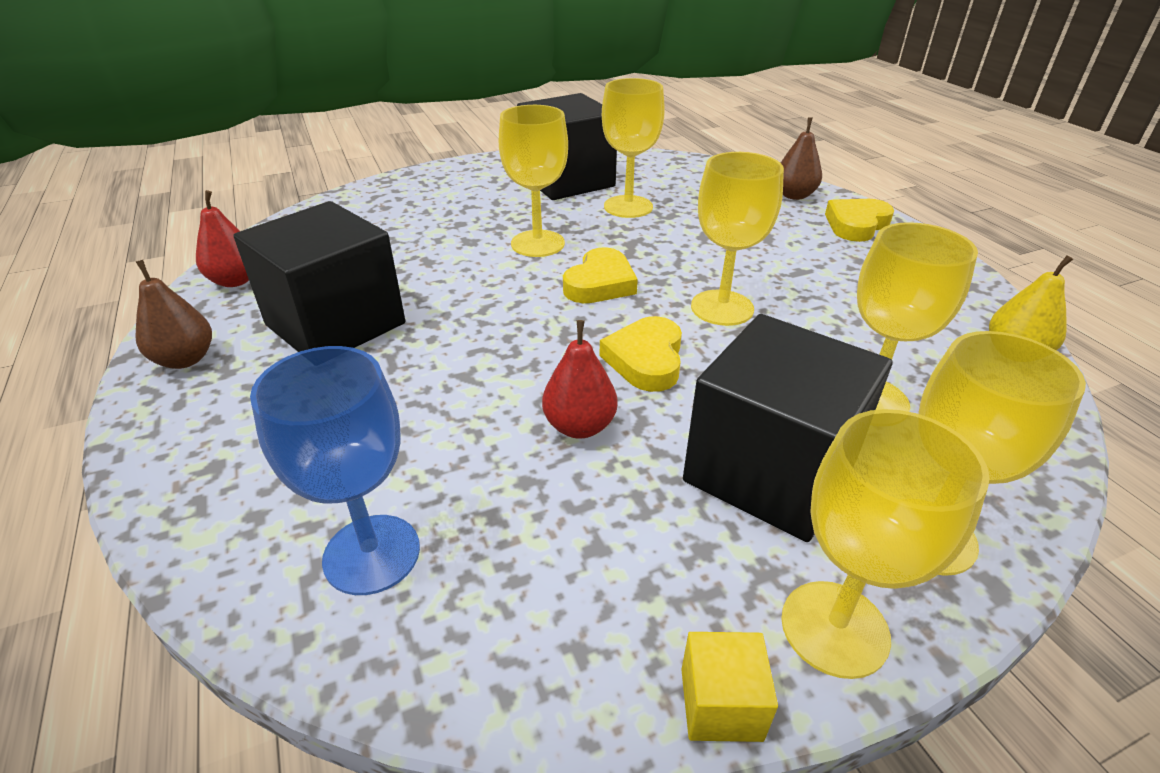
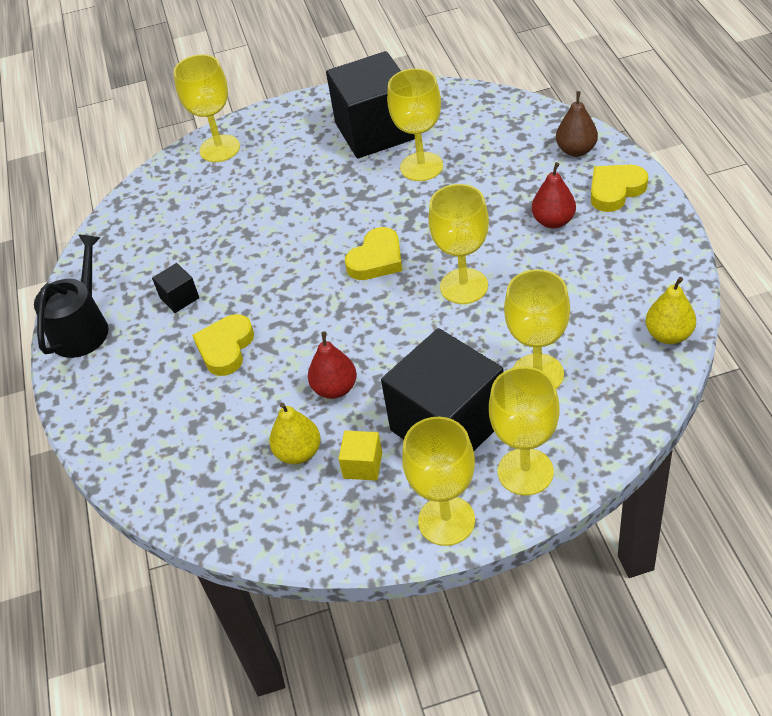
camera: 15 degrees right, 10 degrees up
brown pear [135,260,212,369] -> black watering can [34,235,109,358]
red pear [196,190,249,287] -> red pear moved to [532,162,576,228]
black cube [233,201,405,352] -> black cube [152,263,199,313], size x0.41
blue goblet [250,346,420,595] -> none
yellow goblet [499,105,568,257] -> yellow goblet moved to [174,54,240,162]
yellow heart [599,316,682,392] -> yellow heart moved to [192,314,254,376]
yellow cube [681,632,778,742] -> yellow cube moved to [338,431,382,481]
none -> yellow pear [269,403,321,464]

